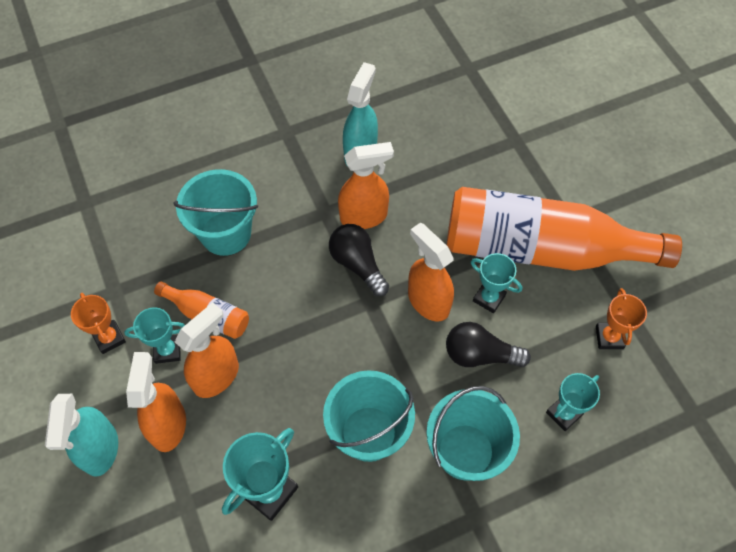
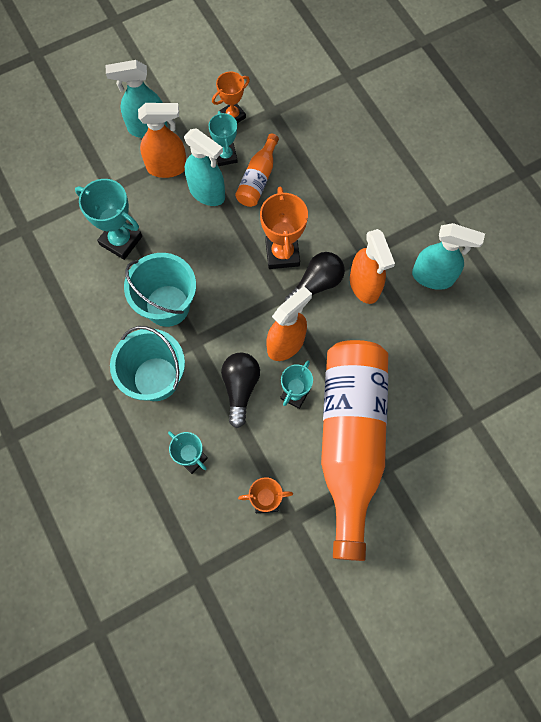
camera: 85 degrees right, 10 degrees up
turquoise bucket [174,169,258,256] -> none
orange spray bottle [175,302,239,398] -> turquoise spray bottle [184,128,225,206]
none -> orange trophy [260,187,308,269]

